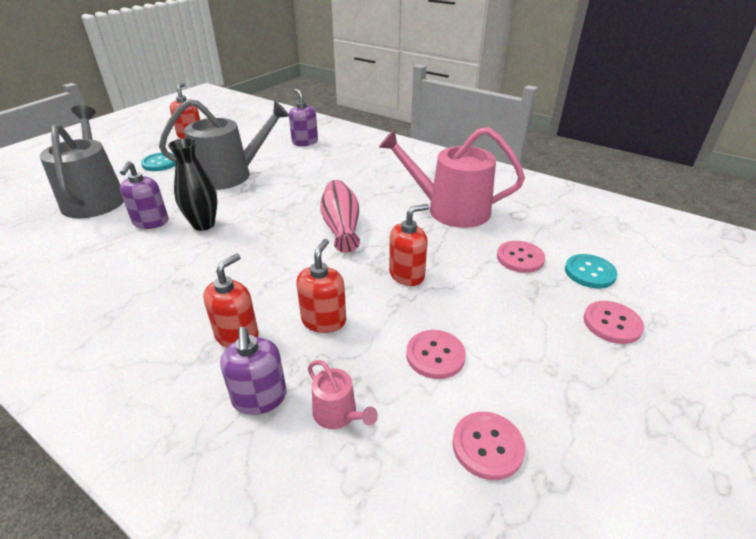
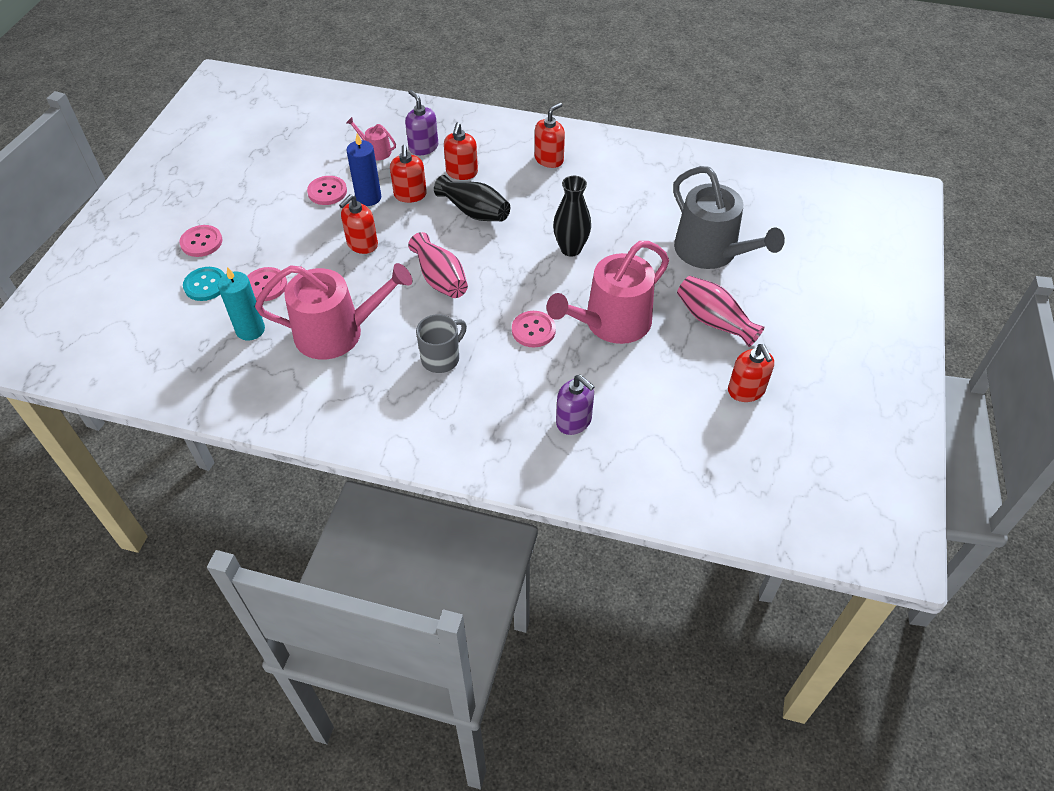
camera: 160 degrees right, 15 degrees up
purple soap dispenser [120,161,168,229] -> none
turquoise button [141,153,176,171] -> pink vase [677,276,765,347]
grey watering can [159,99,290,190] -> pink watering can [547,241,669,344]
pink button [452,412,525,480] -> pink button moved to [512,311,556,347]
none -> turquoise candle [218,267,265,341]
none -> blue candle [346,133,381,206]
none -> grey mug [416,314,467,373]
none -> black vase [434,175,510,221]
none -> red soap dispenser [535,103,565,168]

